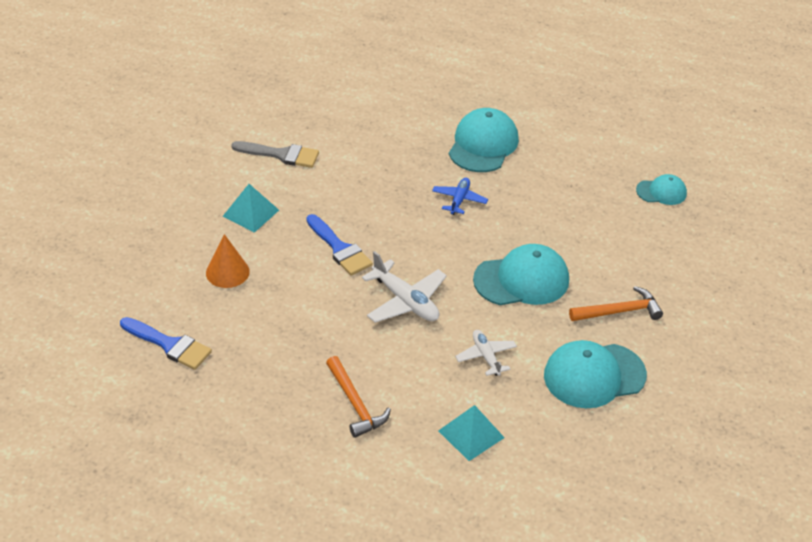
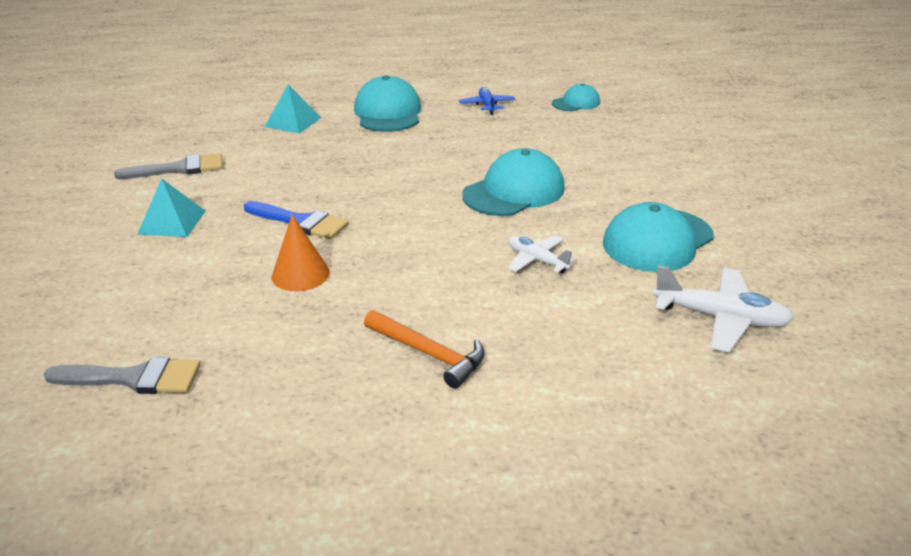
camera: 25 degrees left, 10 degrees down
blue brush [120,317,212,370] -> grey brush [43,357,200,394]
orange cone [206,234,250,288] -> orange cone moved to [272,214,330,291]
white plane [362,251,447,323] -> white plane moved to [653,265,794,353]
blue plane [432,178,488,215] -> blue plane moved to [459,87,515,115]
turquoise pyramid [438,405,505,461] -> turquoise pyramid moved to [265,85,321,133]
orange hammer [569,286,663,321] -> none

